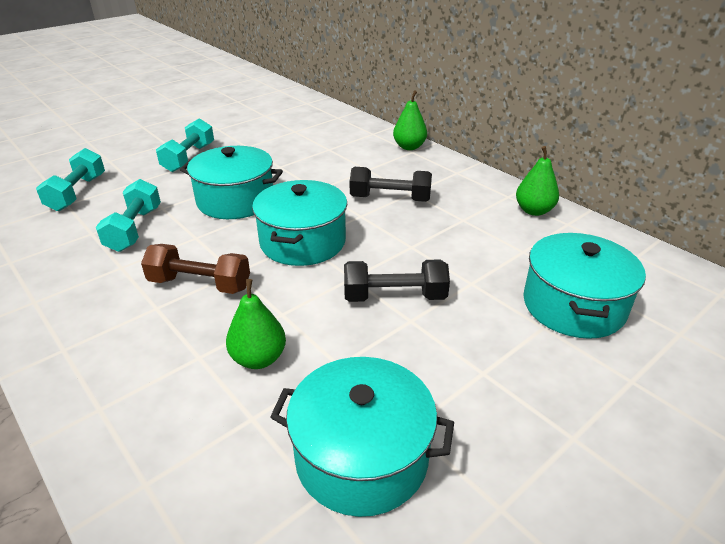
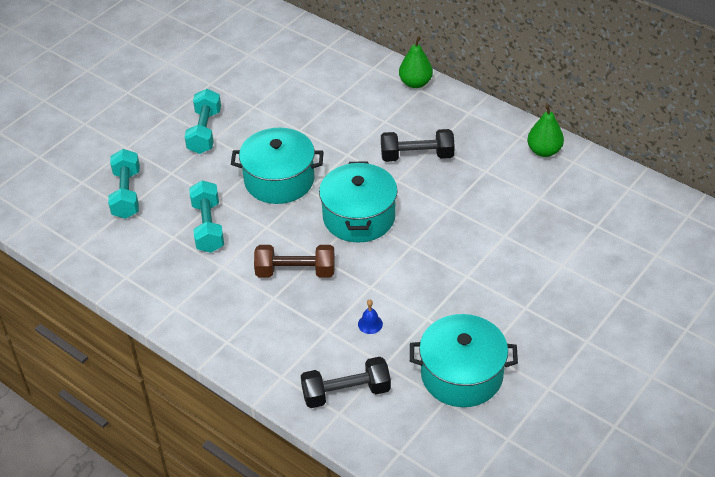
camera: 10 degrees left, 10 degrees up
green pear [226,279,286,369] -> blue bell [358,300,383,334]
black dumbbell [344,259,450,302] -> black dumbbell moved to [301,357,391,408]
turquoise pot [523,233,646,339] -> none

